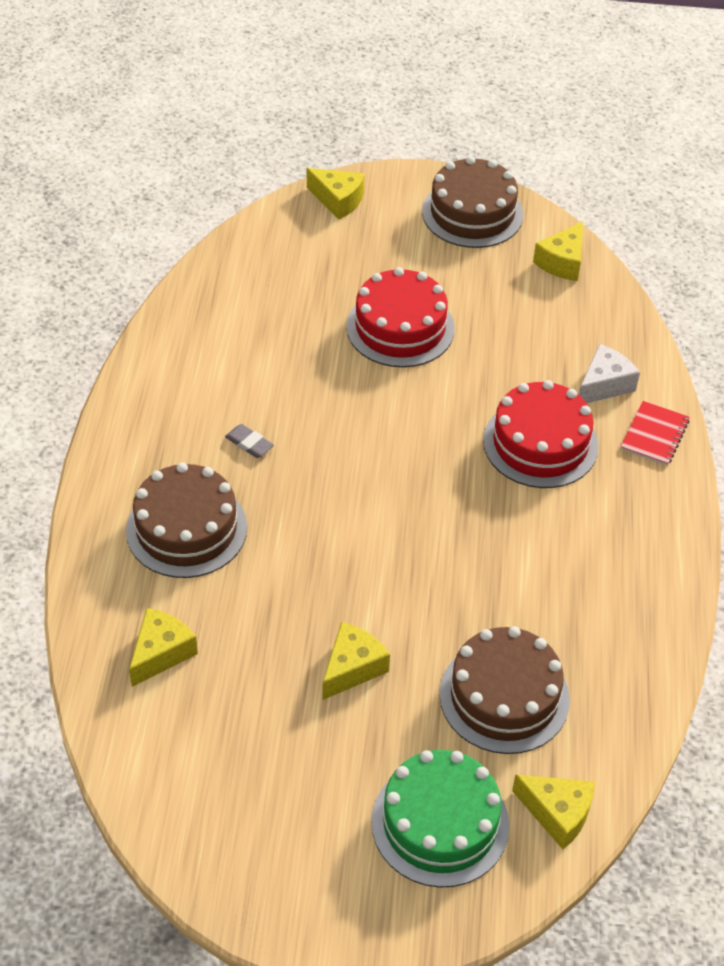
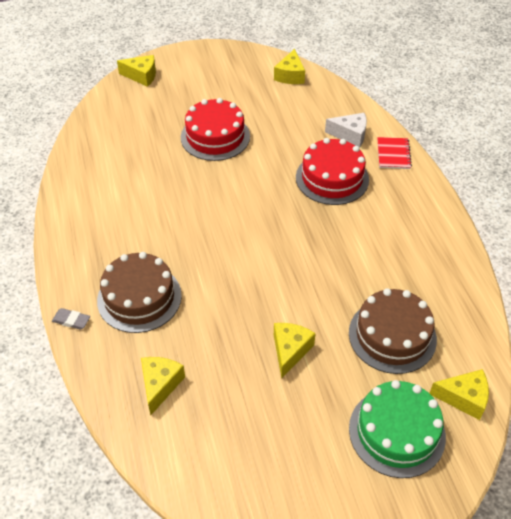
camera: 20 degrees left, 0 degrees up
grey eraser [225,424,274,458] -> grey eraser moved to [52,308,90,330]
brown cake [422,156,523,248] -> none
white cheese [579,344,640,403] -> white cheese turned 75 degrees clockwise [325,113,367,148]

